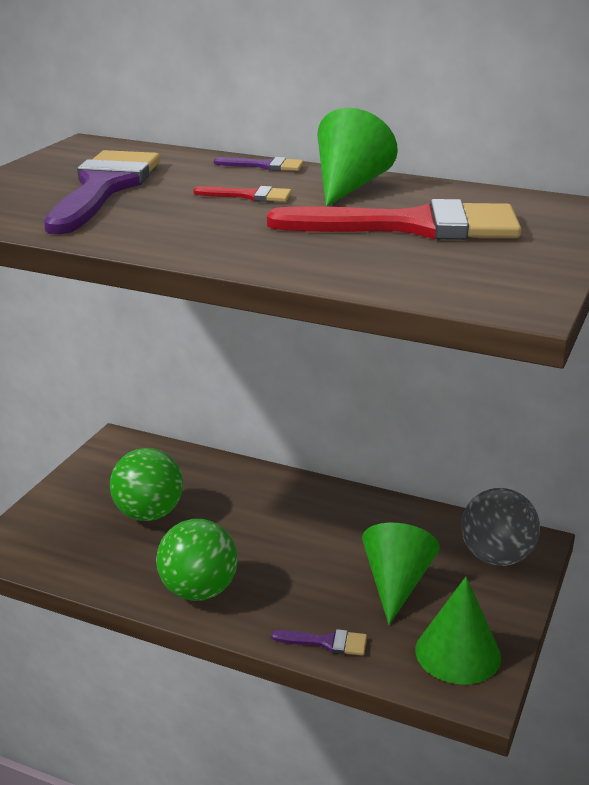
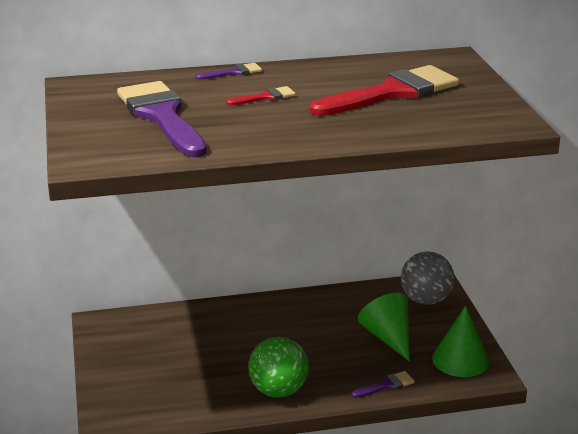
camera: 35 degrees left, 0 degrees up
green ball [110,448,183,521] -> none
green cone [317,108,398,207] -> none

